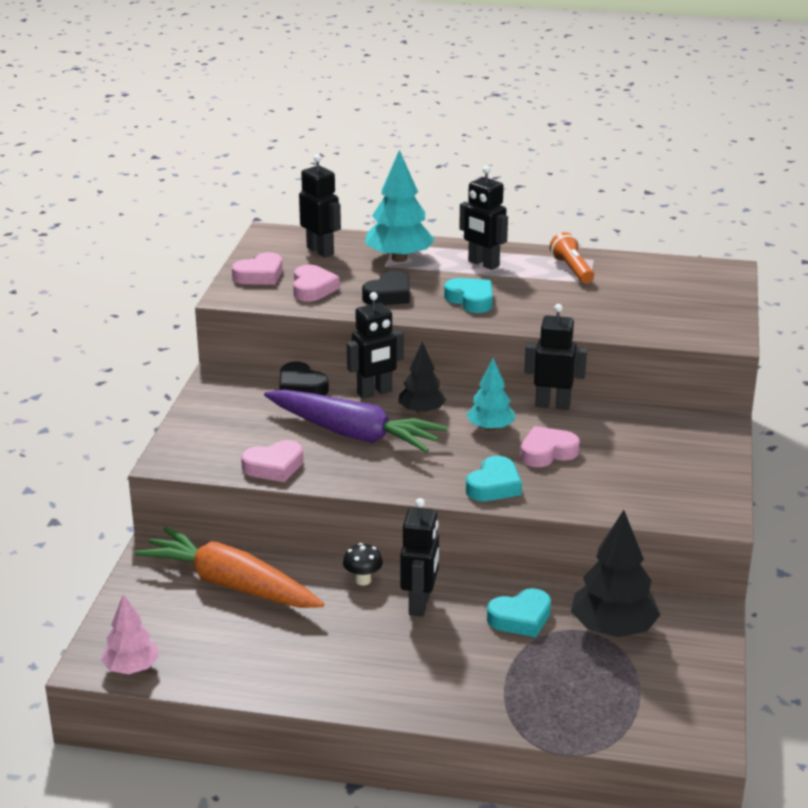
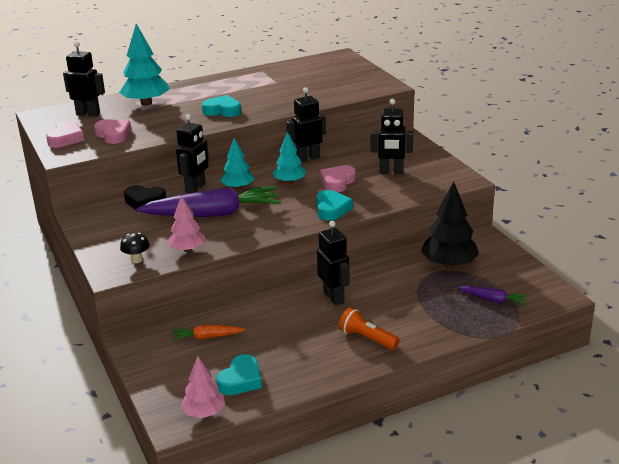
camera: 35 degrees left, 0 degrees up
orange carrot [135,527,324,608] -> orange carrot [172,325,245,341], size x0.46
pink heart [241,440,303,482] -> pink tree [168,195,205,252]
black mushroom [343,543,383,586] -> black mushroom moved to [120,233,150,263]
black heart [362,271,410,305] -> none
black tree [398,342,446,414] -> turquoise tree [221,138,254,190]
black robot [459,166,508,270] -> black robot moved to [371,99,413,174]
turquoise heart [487,588,551,637] -> turquoise heart moved to [216,354,262,395]
orange flashlight [549,232,594,284] -> orange flashlight moved to [339,308,400,350]
none -> purple carrot [458,286,529,306]

